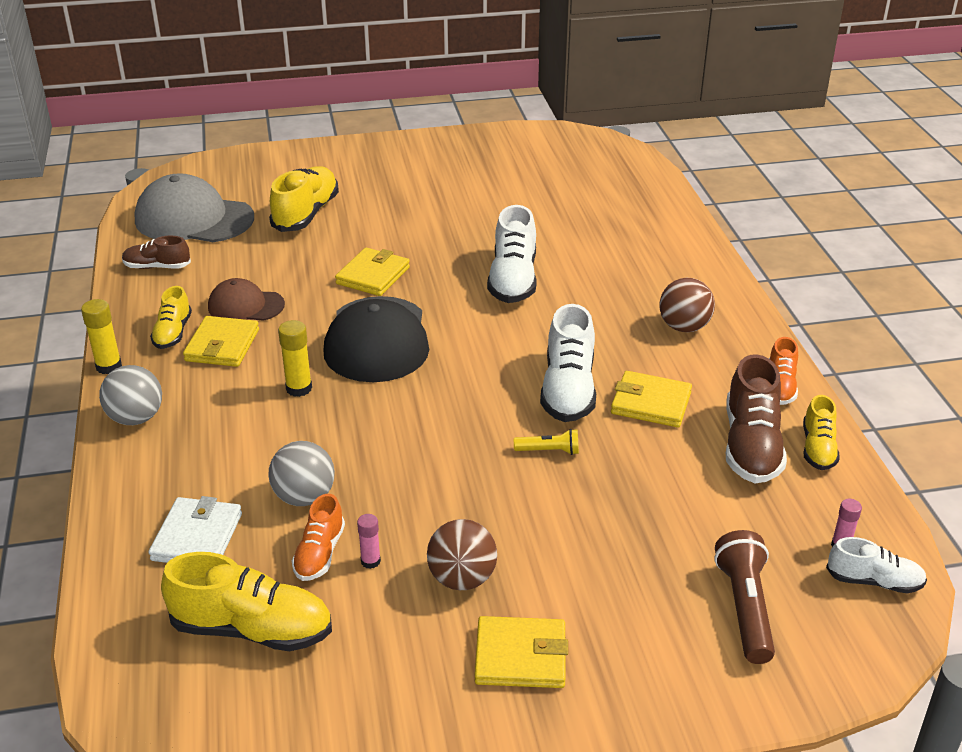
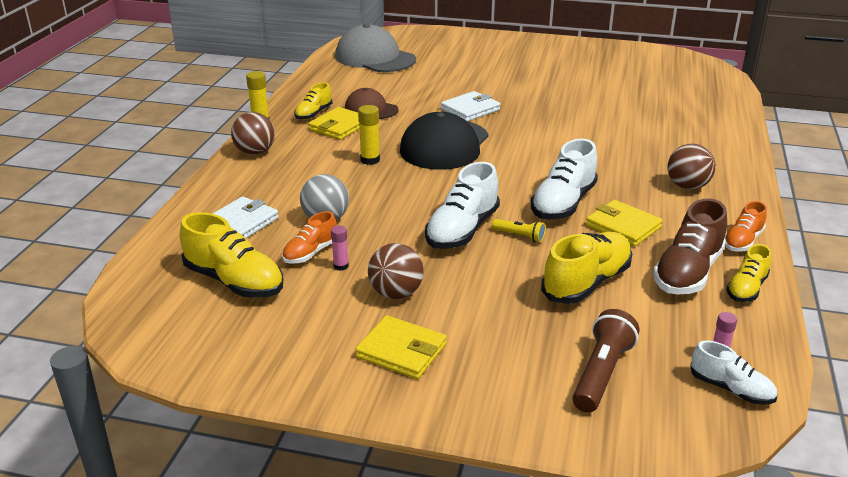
camera: 25 degrees right, 5 degrees down
grey ball [99,365,162,425] -> brown ball [231,112,275,155]
brown shoe [122,236,191,269] -> none
yellow shoe [269,166,339,232] -> yellow shoe moved to [541,232,632,304]
yellow wallet [335,247,410,296] -> white wallet [441,91,500,121]
white shoe [487,205,537,303] -> white shoe moved to [425,162,500,249]

